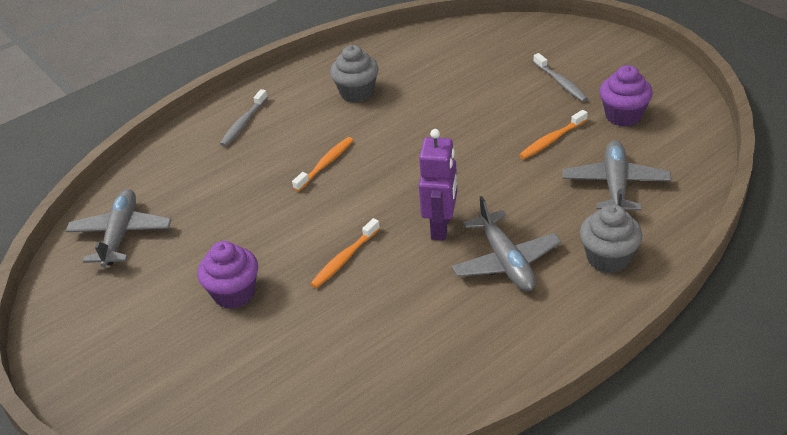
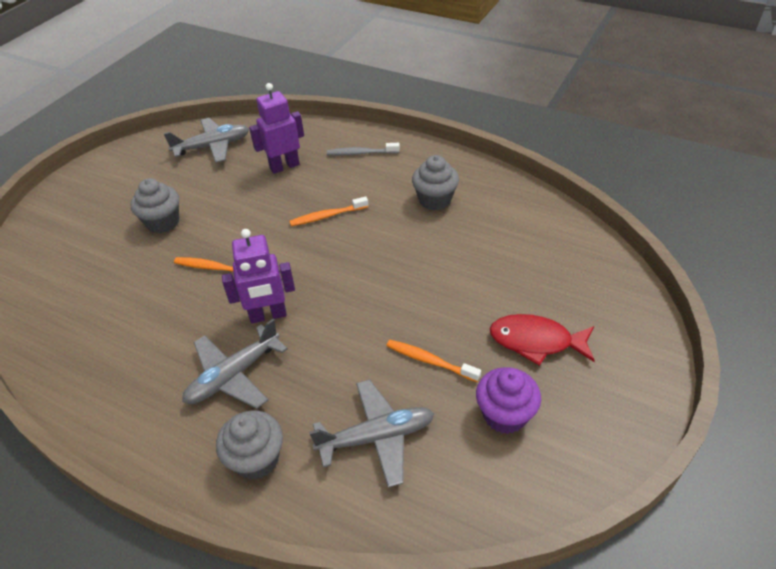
camera: 65 degrees right, 5 degrees up
purple cupcake [197,241,258,309] -> grey cupcake [130,178,179,234]
orange toothbrush [292,137,354,192] -> orange toothbrush turned 150 degrees clockwise [289,196,368,226]
grey toothbrush [533,53,588,102] -> red fish [490,314,595,366]
none -> purple robot [249,83,304,174]

